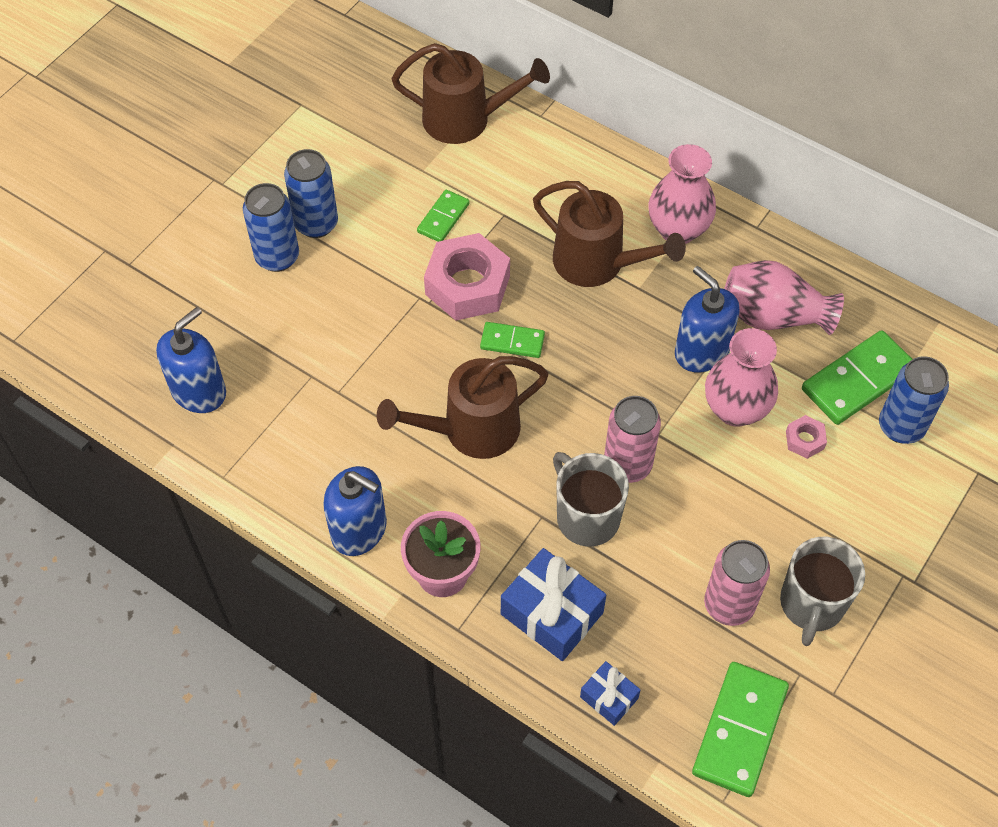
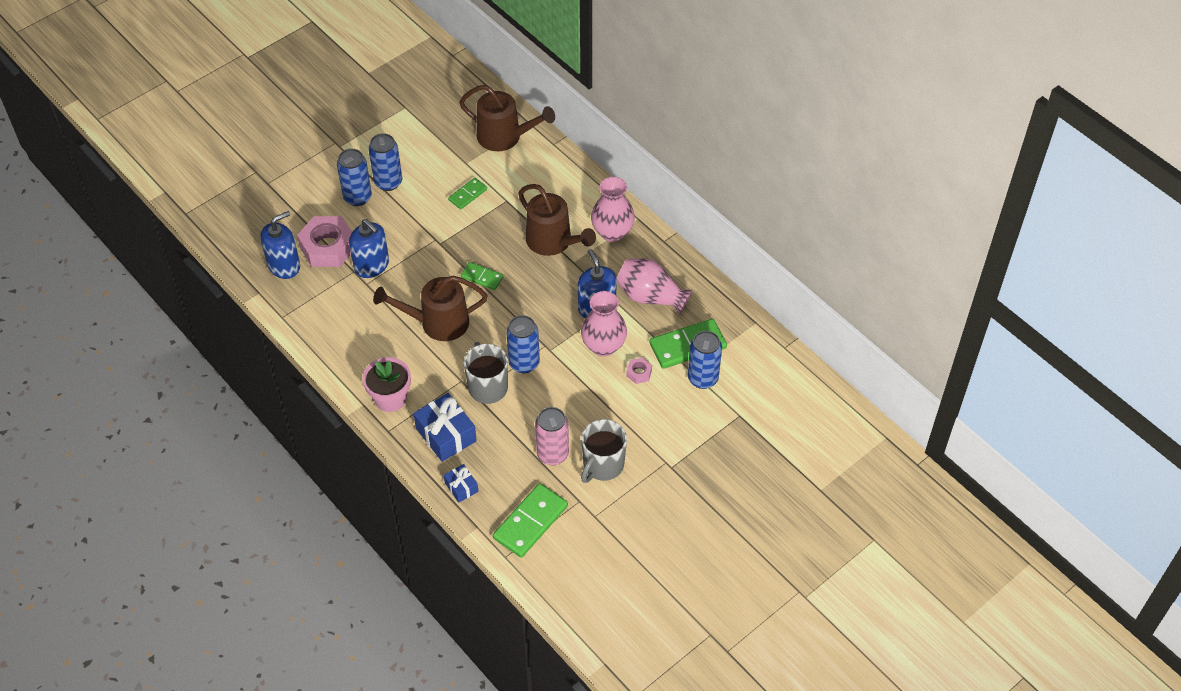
camera: 15 degrees right, 5 degrees down
blue soap dispenser [323,466,387,556] -> blue soap dispenser moved to [349,219,389,278]
pink nut [424,233,510,320] -> pink nut moved to [297,216,352,267]
pink can [604,396,661,483] -> blue can [506,315,540,374]

